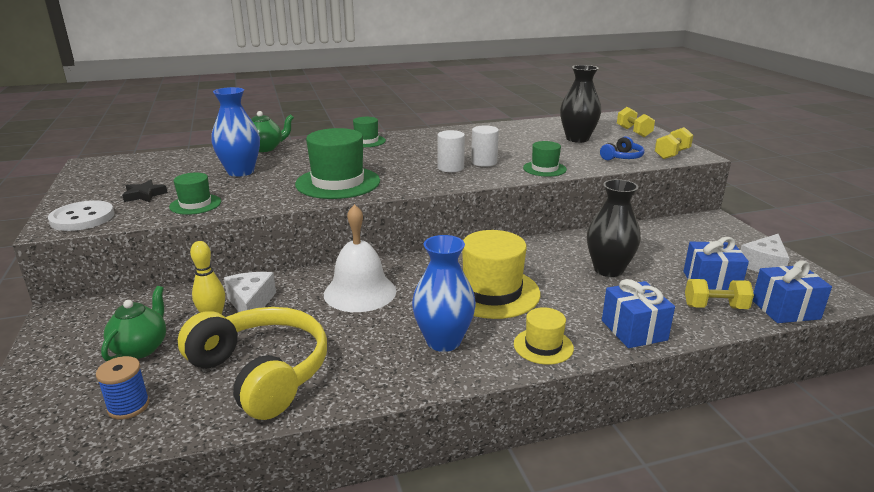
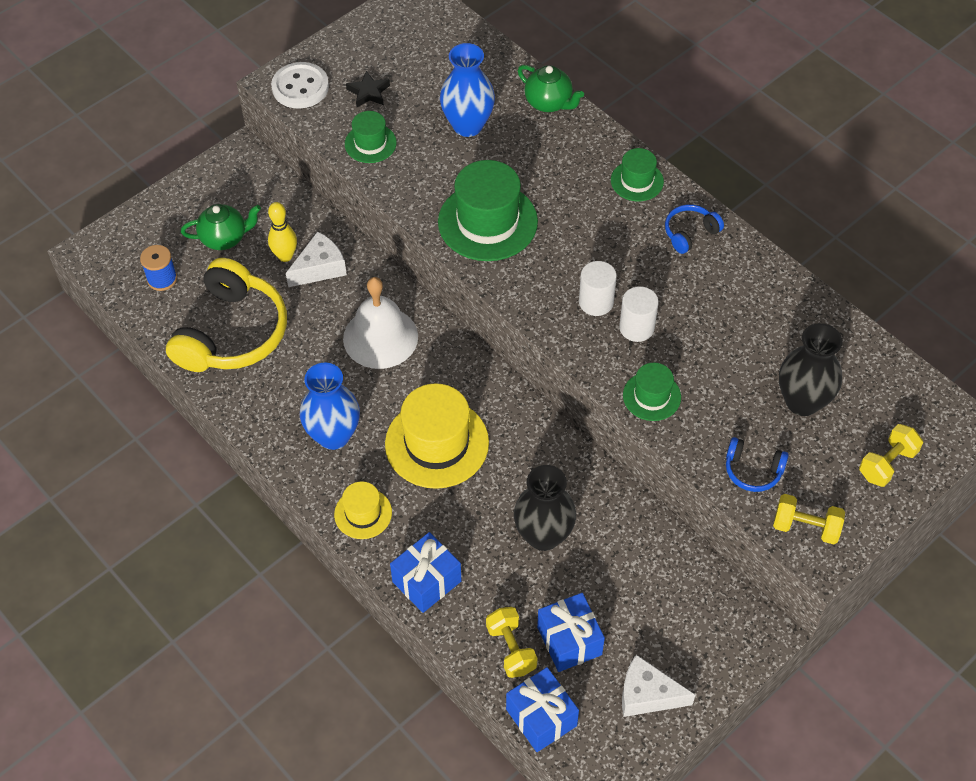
camera: 65 degrees right, 30 degrees up
none -> blue headphones [665,204,724,254]

